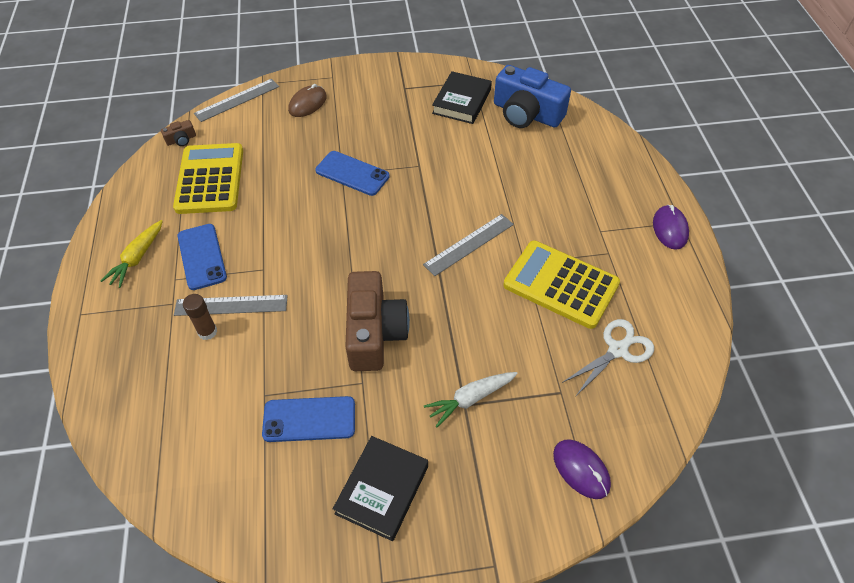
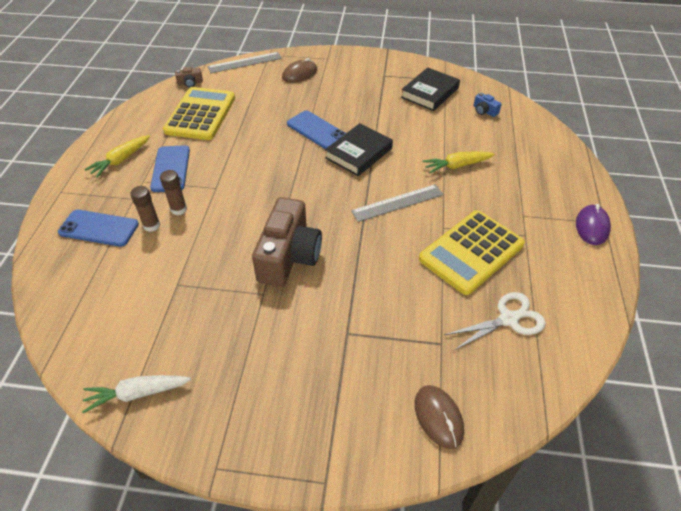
camera: 15 degrees right, 5 degrees down
grey ruler [174,295,288,316] -> brown glue stick [160,170,187,215]
blue phone [262,396,355,442] -> blue phone moved to [58,210,139,247]
black book [333,436,428,541] -> black book moved to [325,123,393,176]
white carrot [424,372,518,427] -> white carrot moved to [82,375,191,413]
blue camera [494,65,571,128] -> blue camera [474,93,502,117], size x0.41
yellow calculator [503,240,620,329] -> yellow calculator turned 90 degrees counterclockwise [419,210,525,295]
purple mouse [553,440,611,499] -> brown mouse [415,385,464,449]
none -> yellow carrot [422,151,495,174]

